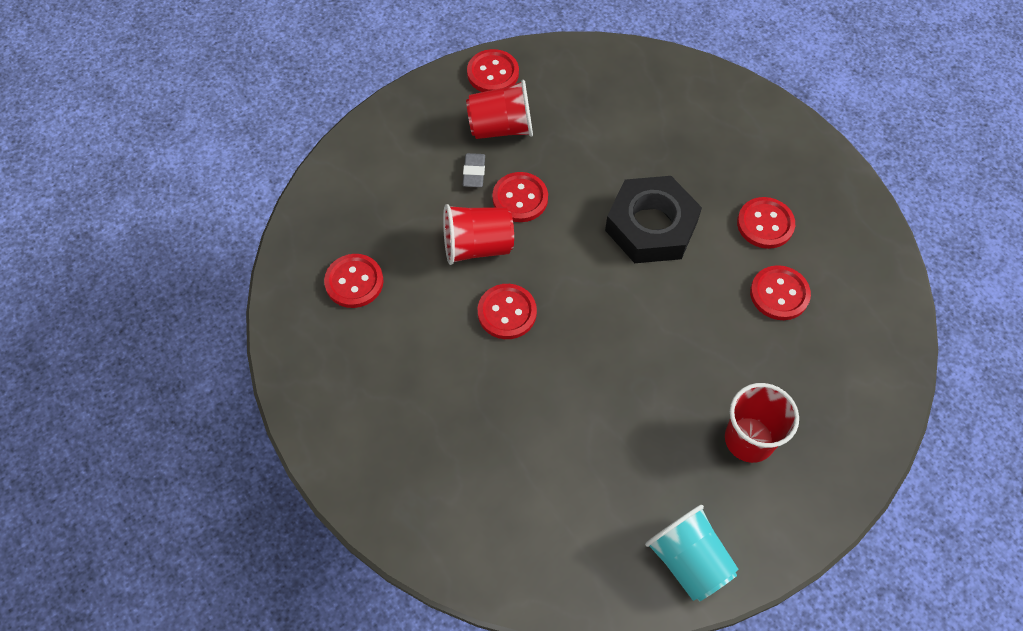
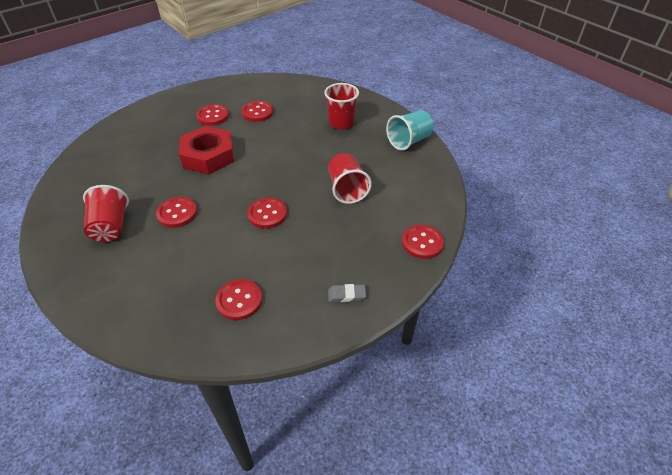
camera: 95 degrees left, 15 degrees down
red cup [443,204,514,265] -> red cup moved to [328,153,372,204]
grey eraser [463,153,485,187] -> grey eraser moved to [328,284,366,302]
red button [467,49,519,92] -> red button moved to [402,225,444,259]
black nut [605,176,702,263] -> red nut [179,126,234,174]

